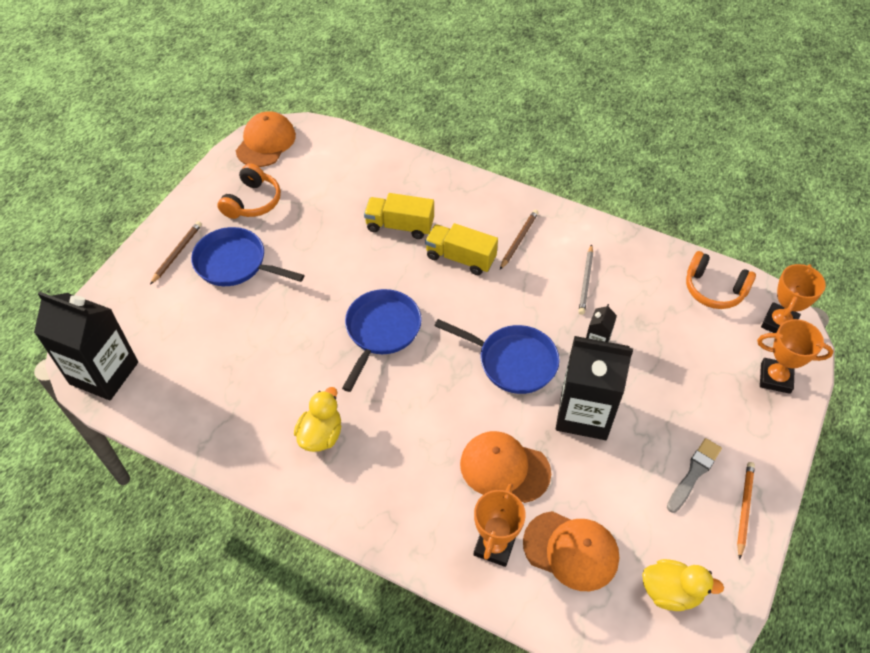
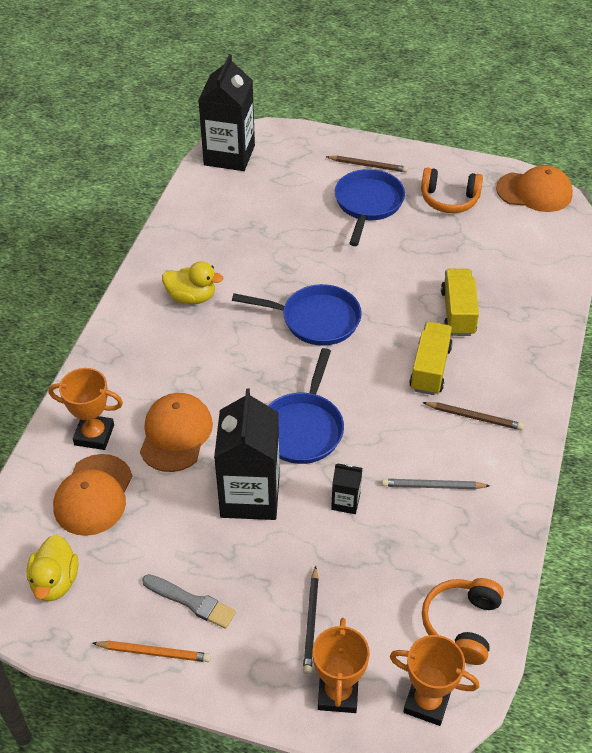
camera: 80 degrees right, 5 degrees down
none -> black pencil [303,566,319,674]

